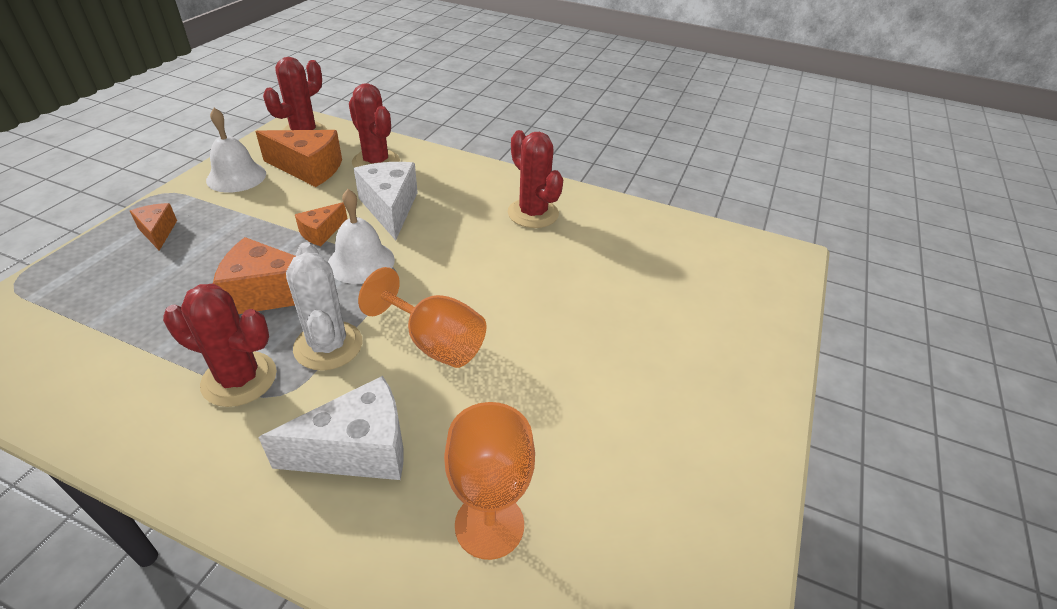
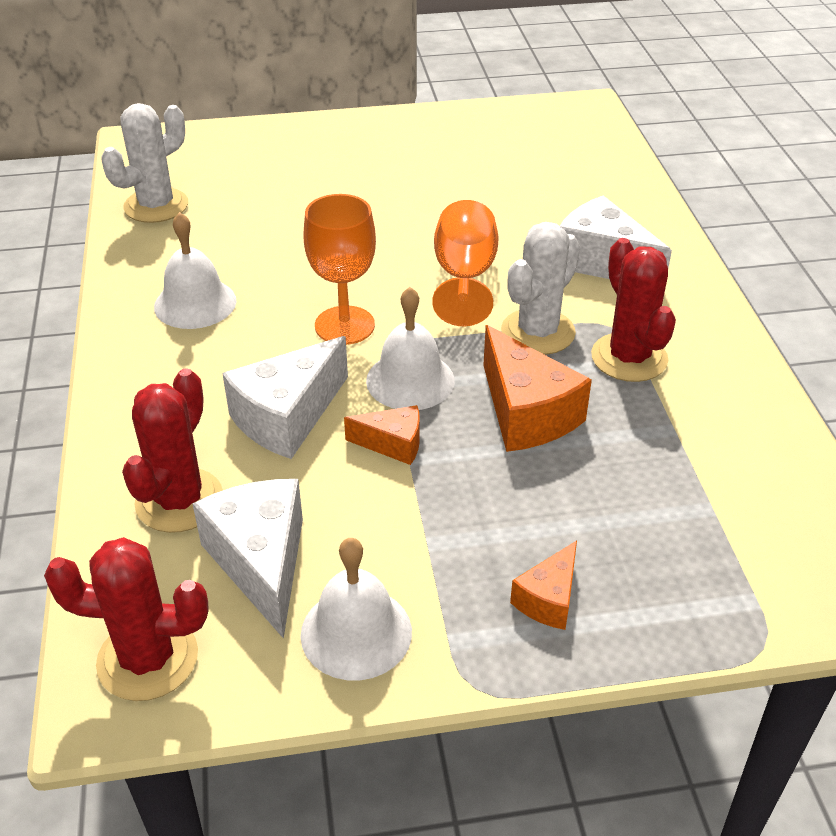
camera: 120 degrees left, 0 degrees up
orange cheese [255,130,342,187] -> white cheese [193,479,303,639]
orange goblet [444,402,535,560] -> orange goblet moved to [304,194,376,345]
red cactus [508,130,563,228] -> white bell [154,212,236,329]
none -> white cactus [101,103,188,223]

